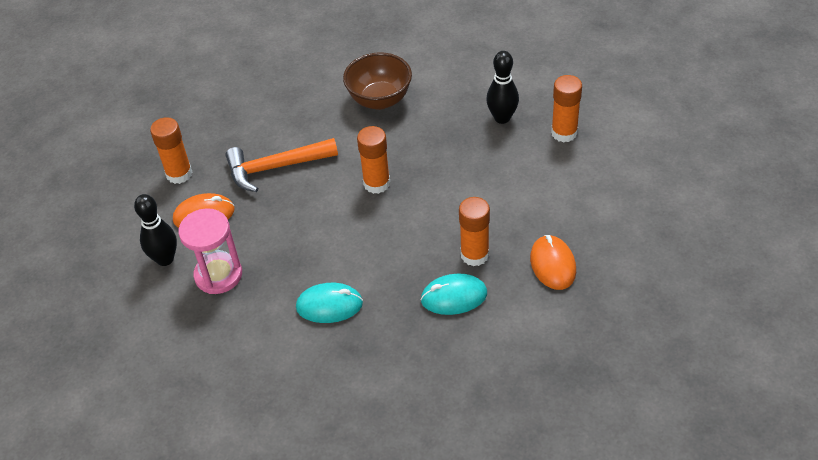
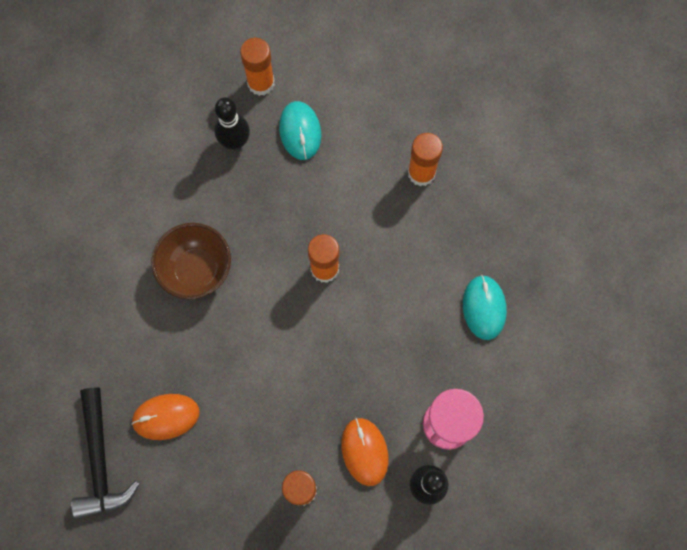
camera: 95 degrees left, 25 degrees up
orange hammer [225,138,338,192] -> none
turquoise mouse [420,274,487,315] -> turquoise mouse moved to [279,101,321,160]
orange mouse [530,235,576,290] -> orange mouse moved to [131,394,199,440]
none -> black hammer [71,387,140,519]

